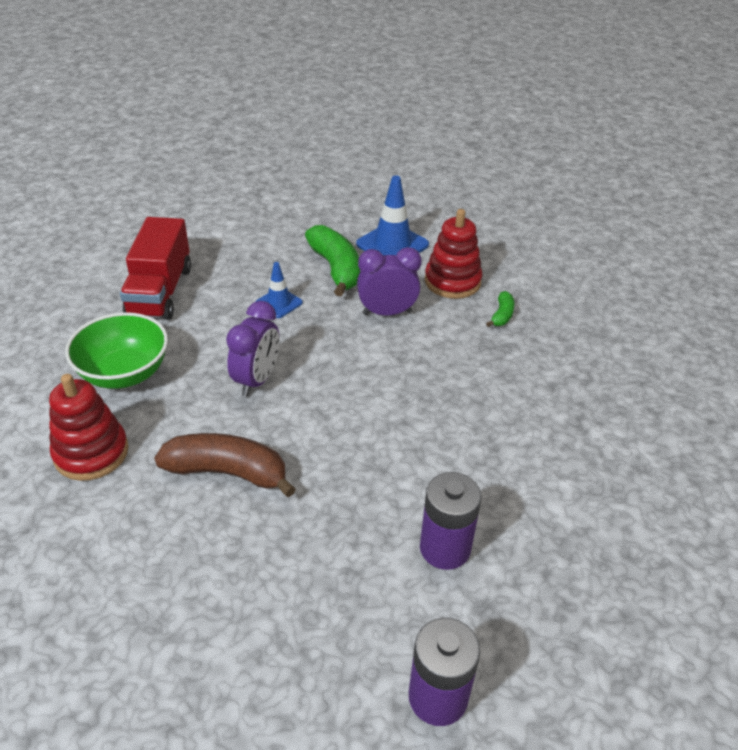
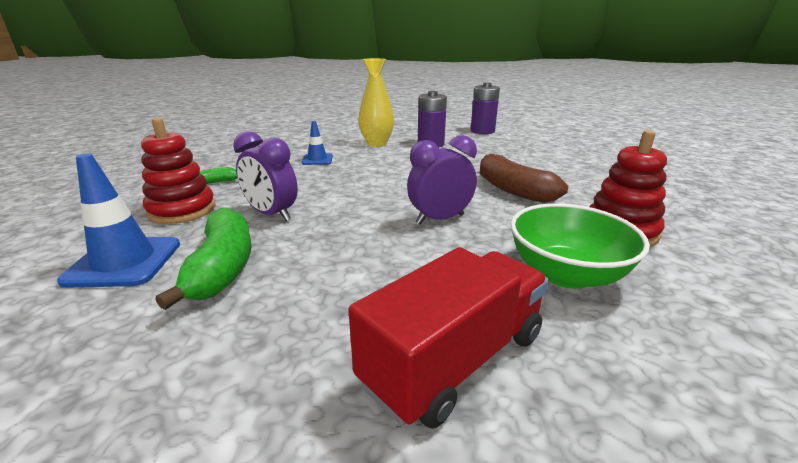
camera: 135 degrees left, 15 degrees down
blue traffic cone [256,262,303,318] -> blue traffic cone moved to [302,121,333,165]
green banana [305,225,360,296] -> green banana turned 150 degrees clockwise [155,207,252,310]
none -> yellow vase [358,58,394,147]

